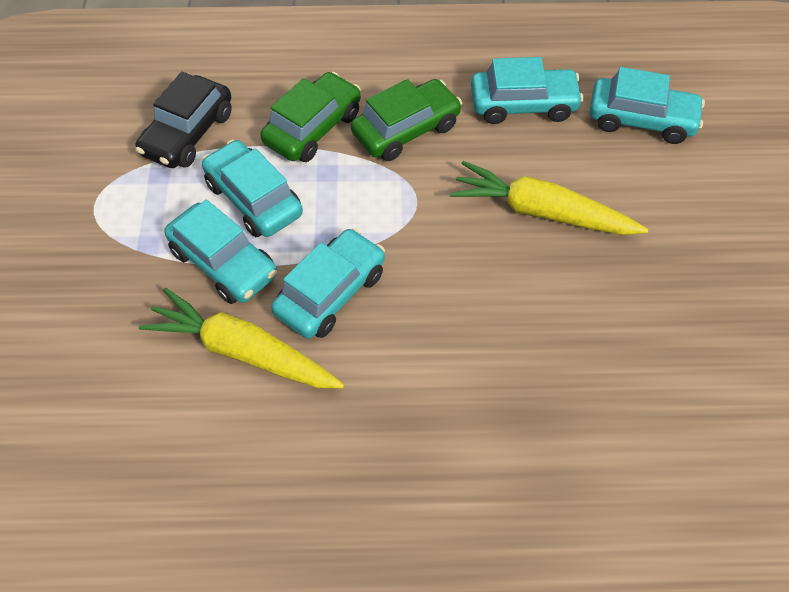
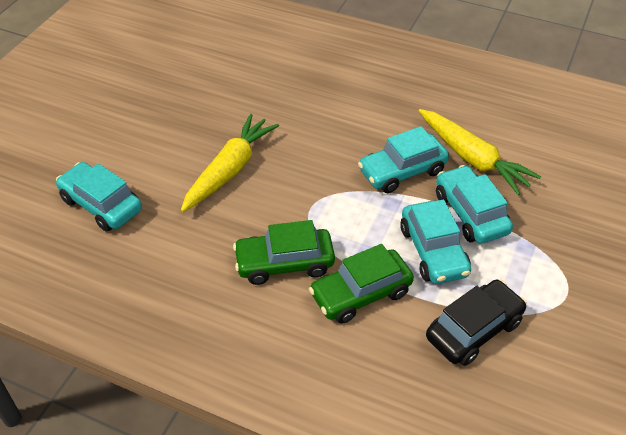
camera: 155 degrees left, 10 degrees down
yellow carrot [450,161,648,235] -> yellow carrot turned 105 degrees counterclockwise [181,114,279,212]
turquoise car [471,57,584,124] -> none

